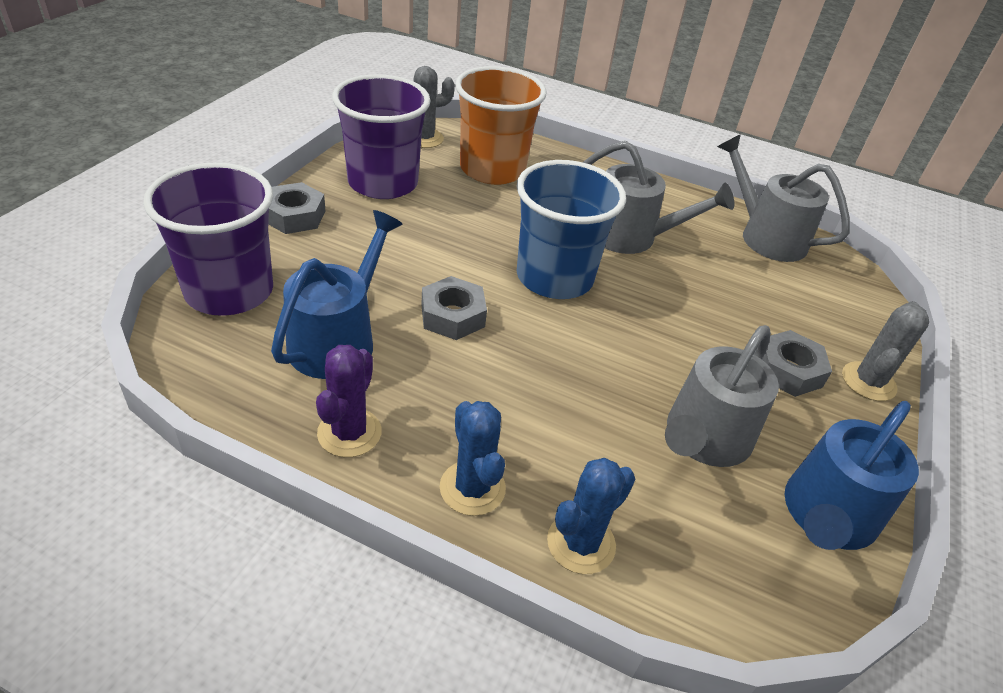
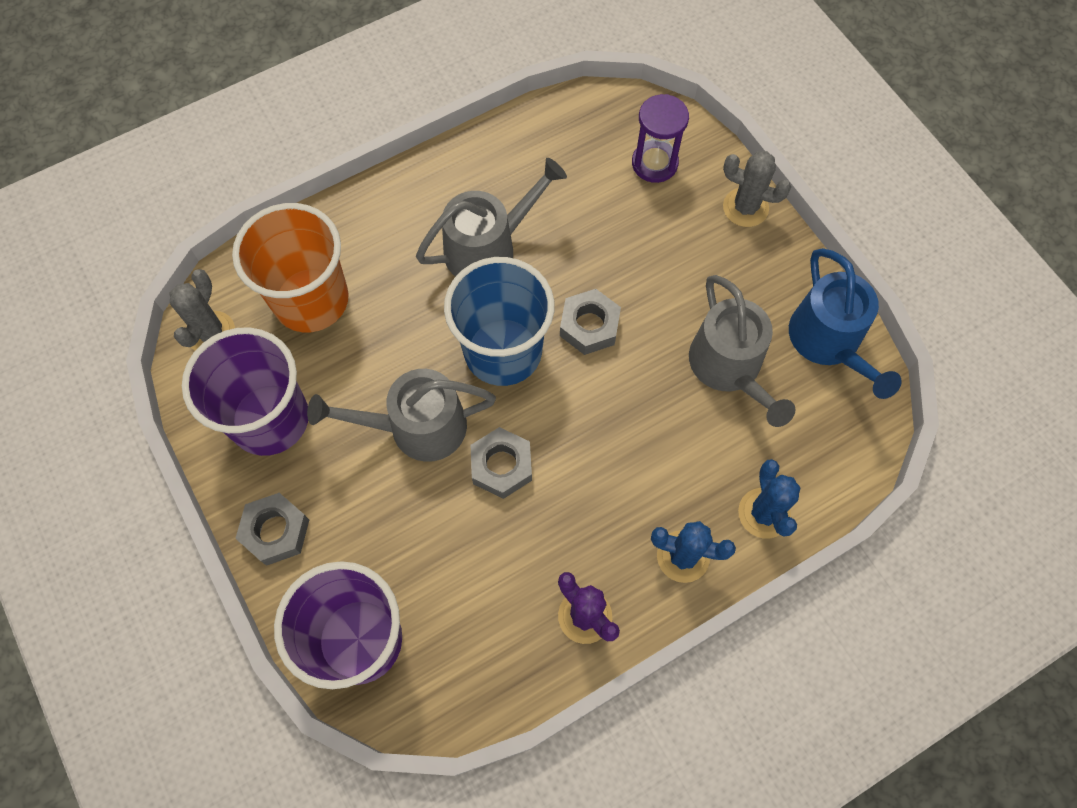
camera: 50 degrees left, 25 degrees up
blue watering can [271,210,402,379] -> none
grey watering can [717,134,850,262] -> grey watering can moved to [307,369,496,462]
grey nut [762,330,832,397] -> grey nut moved to [560,289,621,355]
grey cactus [842,301,929,401] -> grey cactus turned 45 degrees counterclockwise [723,151,791,227]
none -> purple hourglass [632,94,689,183]

